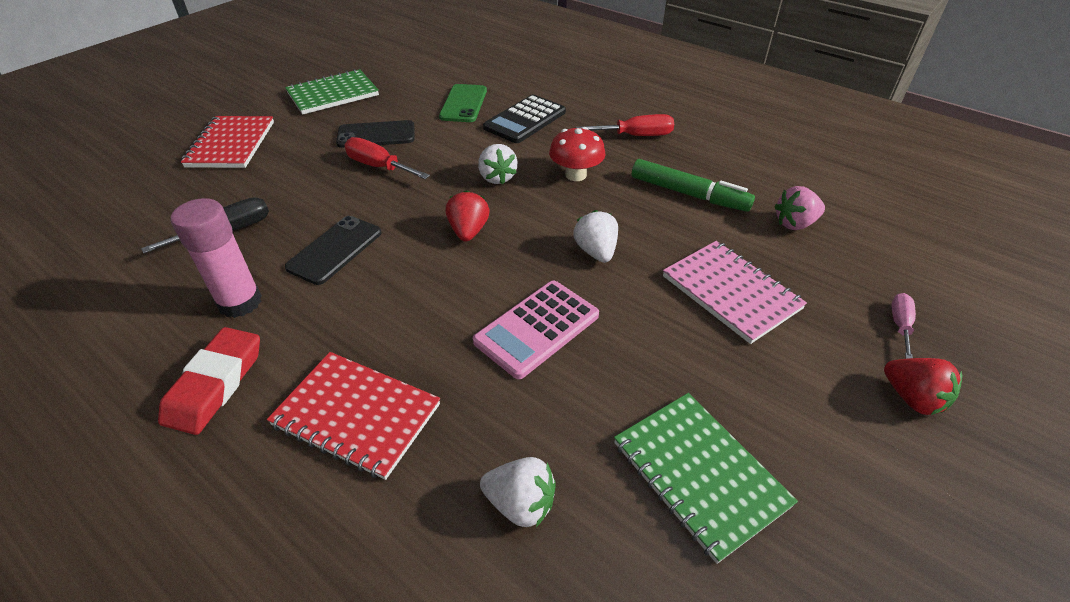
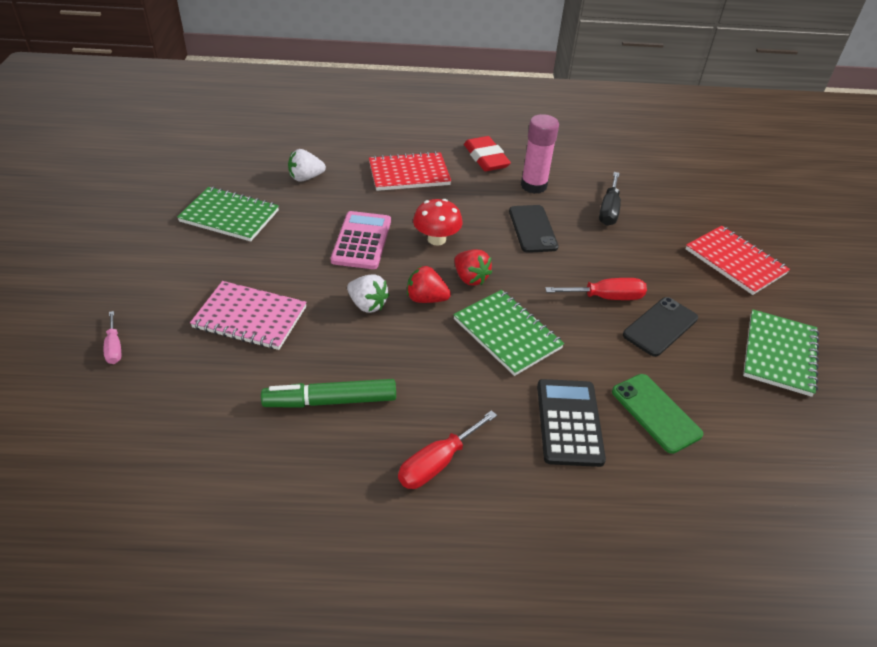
camera: 140 degrees right, 0 degrees up
white strawberry [478,144,518,185] -> green notebook [453,290,564,376]
red mushroom [549,127,606,181] -> red mushroom moved to [413,199,463,245]
pink strawberry [774,186,825,230] -> none
red strawberry [884,358,962,415] -> red strawberry moved to [407,266,451,303]

